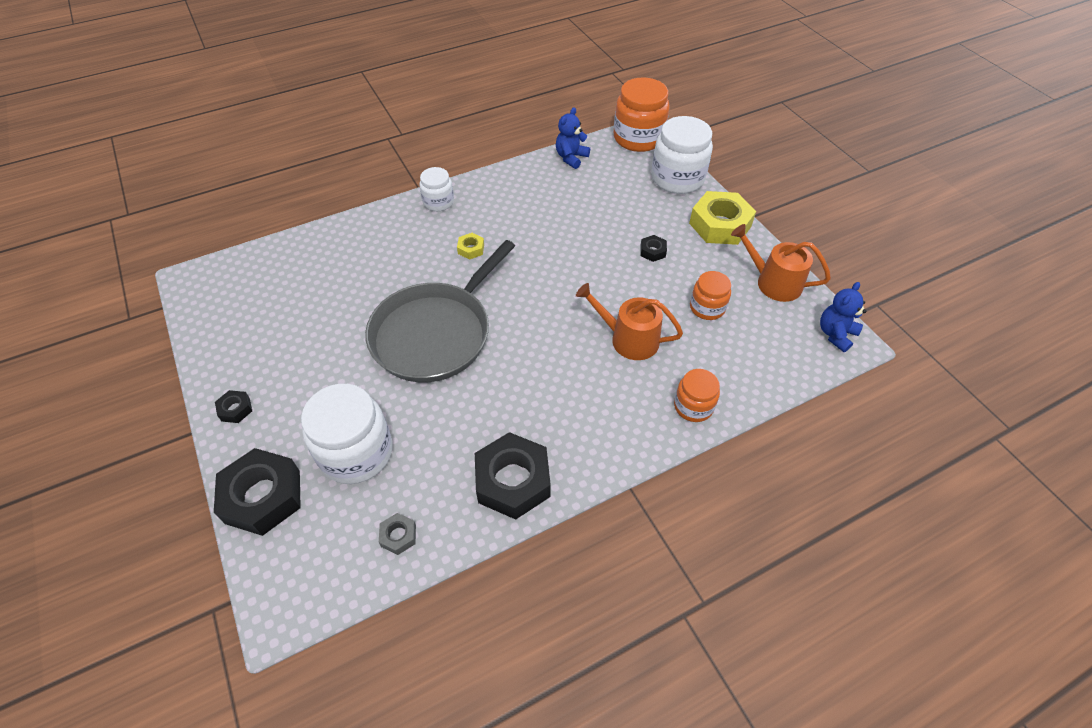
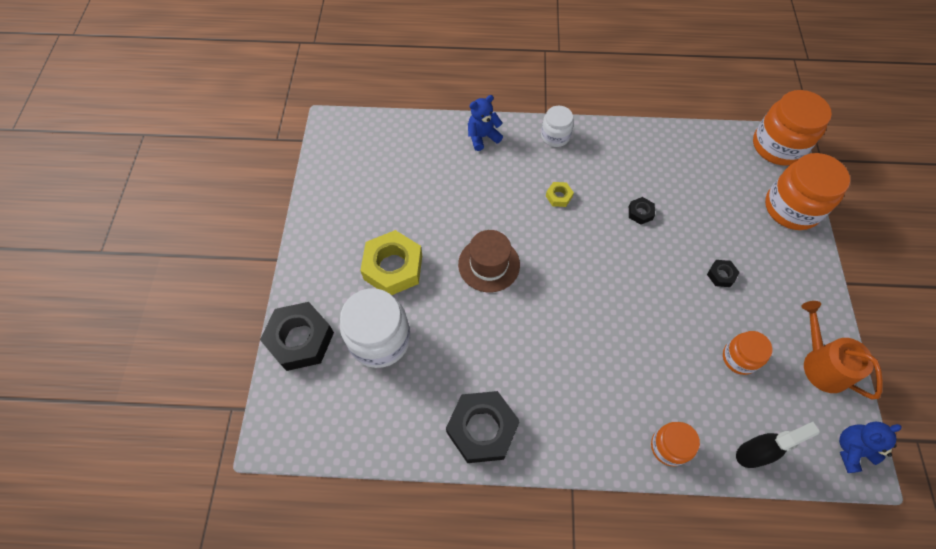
camera: 30 degrees right, 10 degrees up
black nut [215,390,252,423] -> black nut moved to [629,197,655,225]
grey pan [365,240,515,382] -> brown hat [458,230,520,292]
grey nut [379,513,416,555] -> none
blue teddy bear [556,107,590,169] -> blue teddy bear moved to [468,95,503,151]
orange watering can [576,283,683,360] -> none
white jar [651,116,713,194] -> orange jar [765,153,850,230]
yellow nut [689,191,756,245] -> yellow nut moved to [360,230,422,295]
none -> black spray bottle [736,422,820,468]

